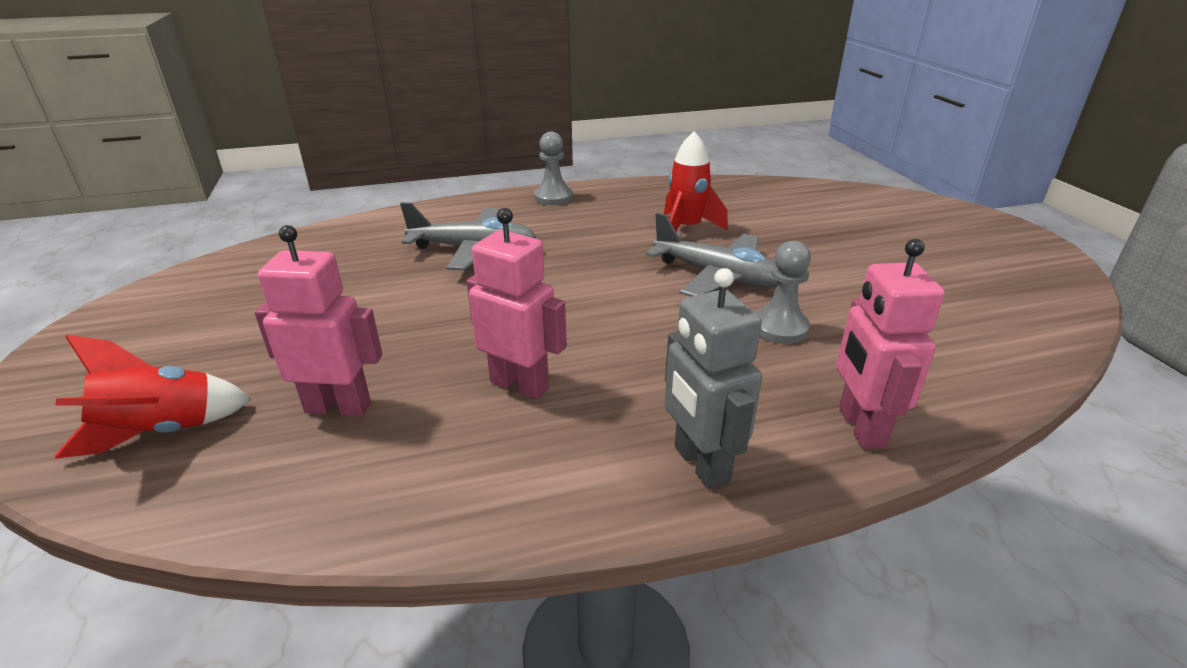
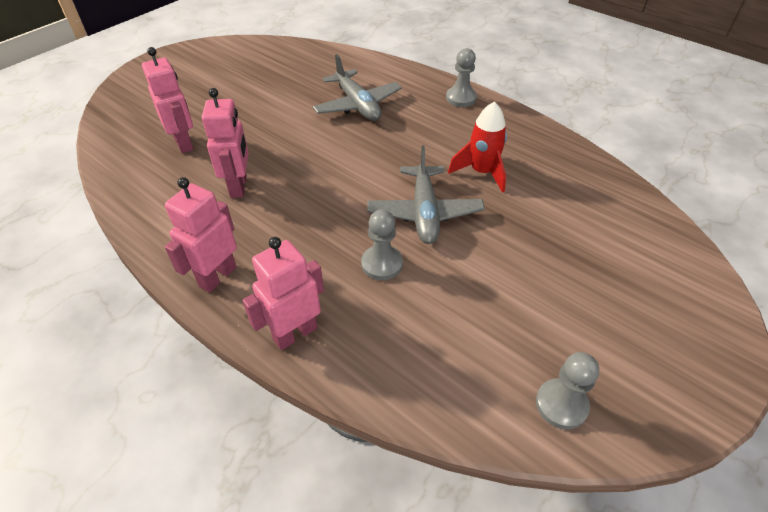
camera: 55 degrees right, 15 degrees up
red rocket [55,335,251,459] -> none
grey robot [665,268,762,490] -> pink robot [165,177,237,293]
none -> grey pawn [536,352,599,430]

